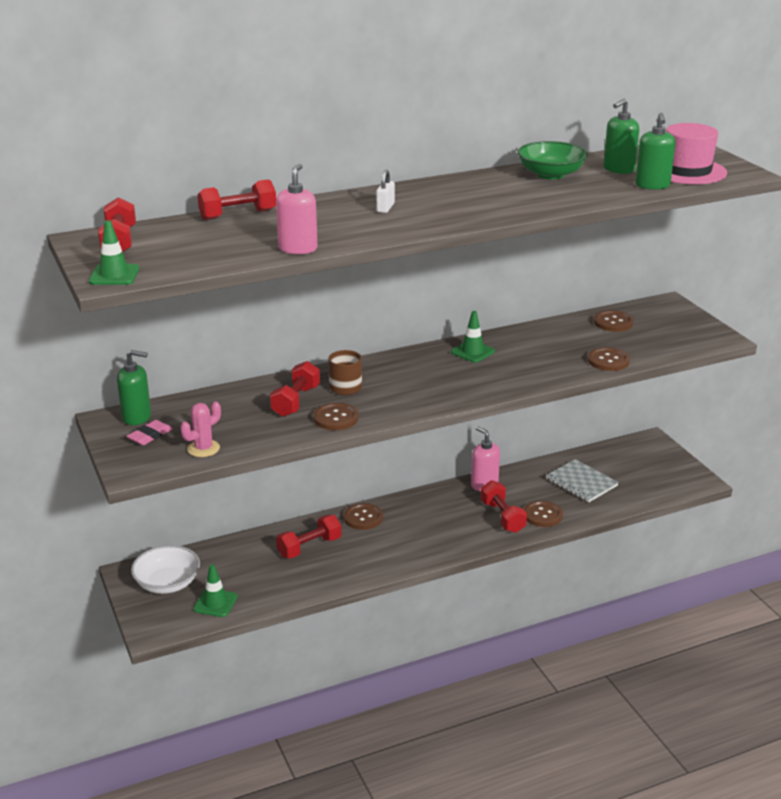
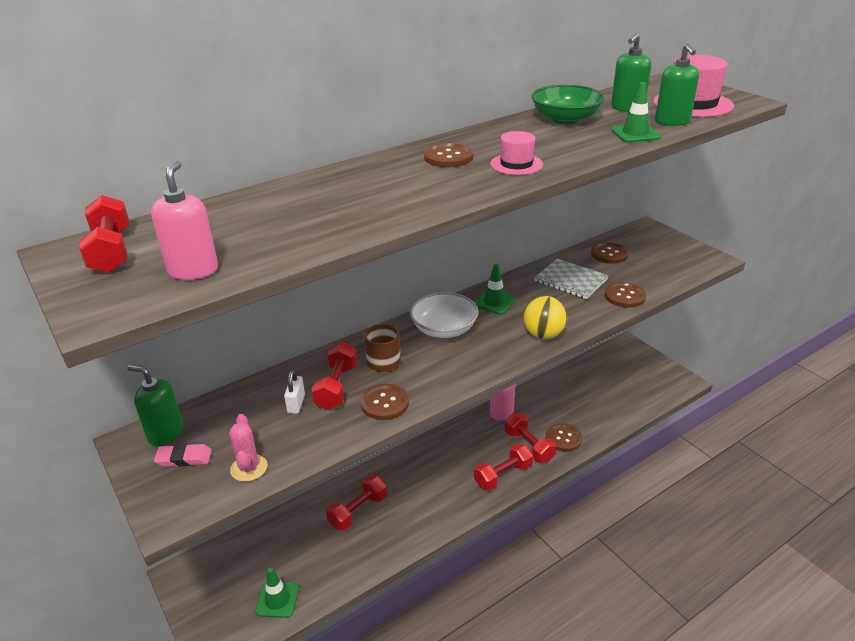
camera: 10 degrees left, 5 degrees up
green traffic cone [89,220,140,285] -> green traffic cone moved to [611,82,661,143]
green soap dispenser [117,350,151,425] -> green soap dispenser turned 150 degrees counterclockwise [127,365,183,446]
pink eraser [126,420,173,445] -> pink eraser turned 60 degrees clockwise [154,444,212,467]
white bowl [131,545,200,594] -> white bowl moved to [410,292,479,338]
pink cactus [180,401,221,457] -> pink cactus turned 45 degrees counterclockwise [229,414,268,482]
red dumbbell [197,179,276,220] -> red dumbbell moved to [474,443,533,490]
pink soap dispenser [276,164,318,254] -> pink soap dispenser moved to [151,161,218,280]
brown button [344,503,383,530] -> brown button moved to [424,143,474,167]
white padlock [376,170,395,213] -> white padlock moved to [284,370,305,414]
grey notebook [546,459,619,502] -> grey notebook moved to [534,259,609,299]
none -> pink hat [490,131,543,175]
none -> yellow ball [524,296,567,339]

